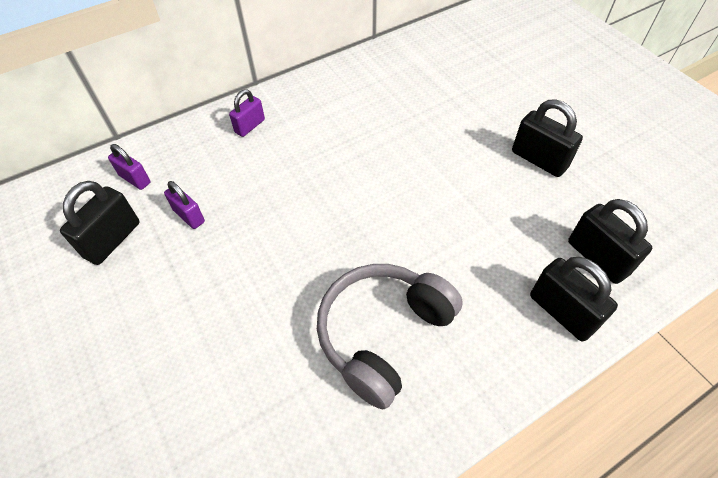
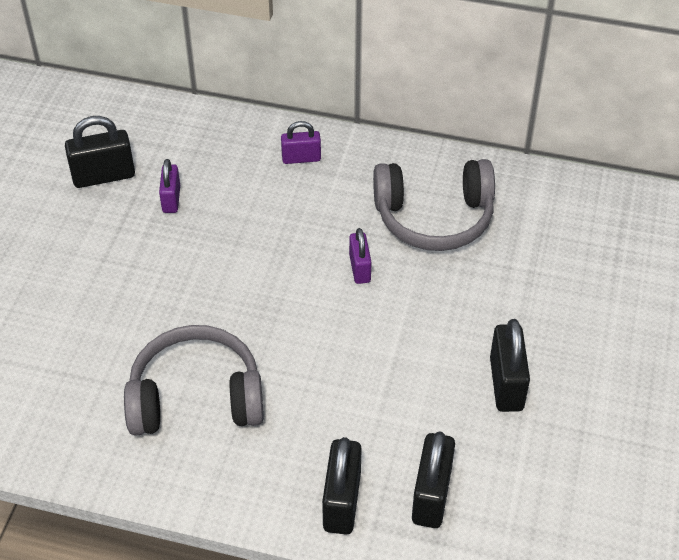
camera: 45 degrees right, 5 degrees down
purple padlock [108,144,151,190] -> purple padlock moved to [349,228,371,284]
none -> grey headphones [373,159,495,251]

